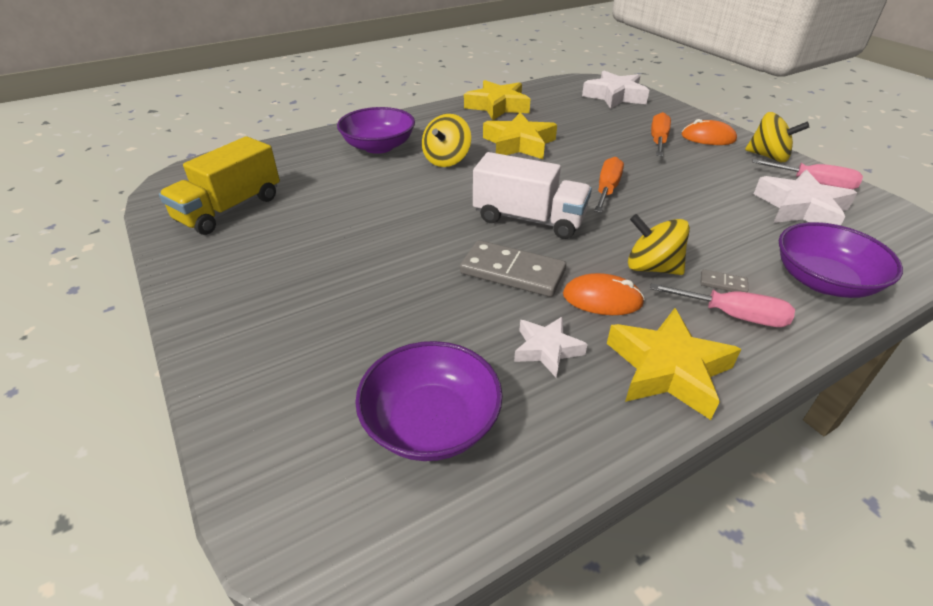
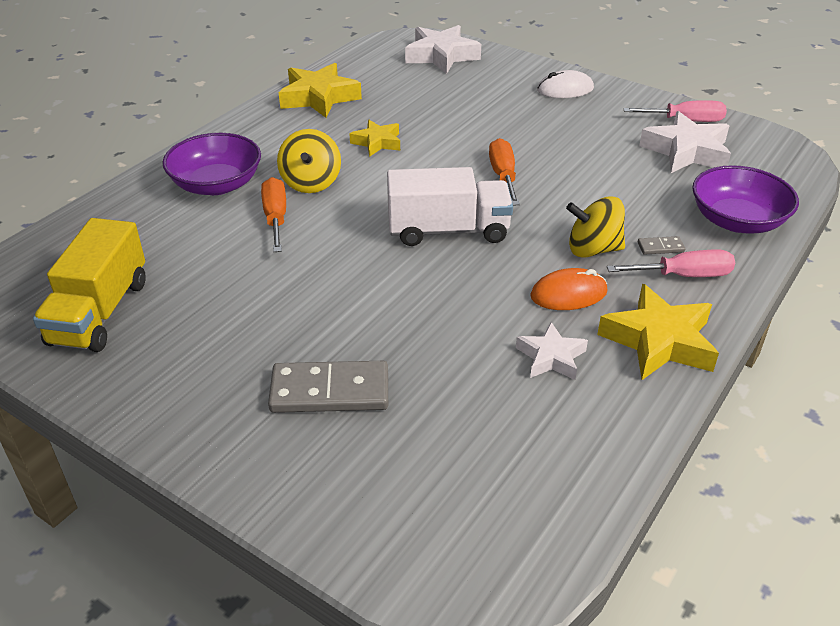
camera: 25 degrees left, 0 degrees up
purple bowl [355,341,503,461] -> none
grey domino [460,240,566,297] -> grey domino moved to [268,361,388,413]
yellow star [483,112,557,159] -> yellow star [349,120,400,157], size x0.60
orange screwdriver [651,112,671,157] -> orange screwdriver moved to [261,177,286,252]
orange mouse [681,119,737,145] -> white mouse [537,70,594,98]
yellow spinning top [745,112,809,162] -> none

